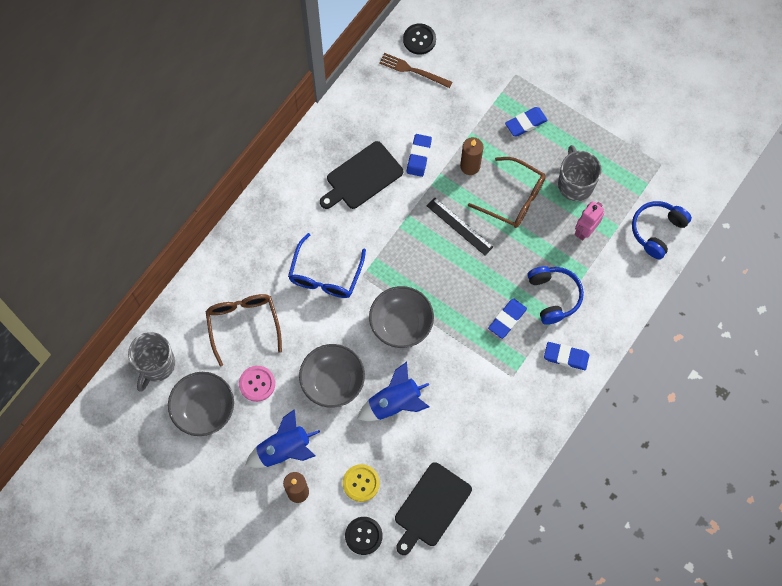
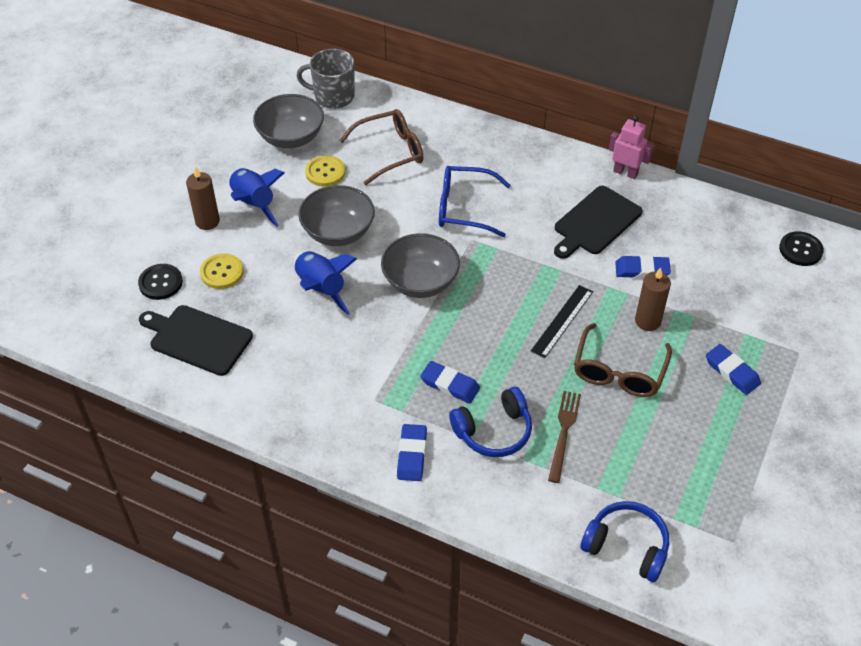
camera: 80 degrees right, 20 degrees down
pink button [239,366,275,402] -> yellow button [305,155,345,187]
black cutting board [320,141,403,209] -> black cutting board turned 90 degrees counterclockwise [554,186,643,259]
brown fork [379,53,452,88] -> brown fork moved to [548,391,581,483]
grey mug [558,145,602,201] -> none
pink robot [574,201,604,240] -> pink robot moved to [609,116,653,179]

